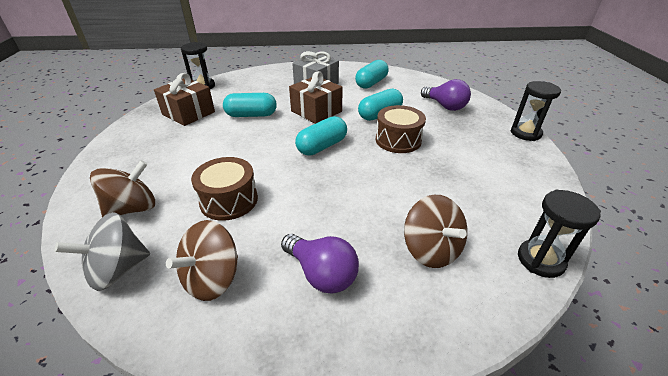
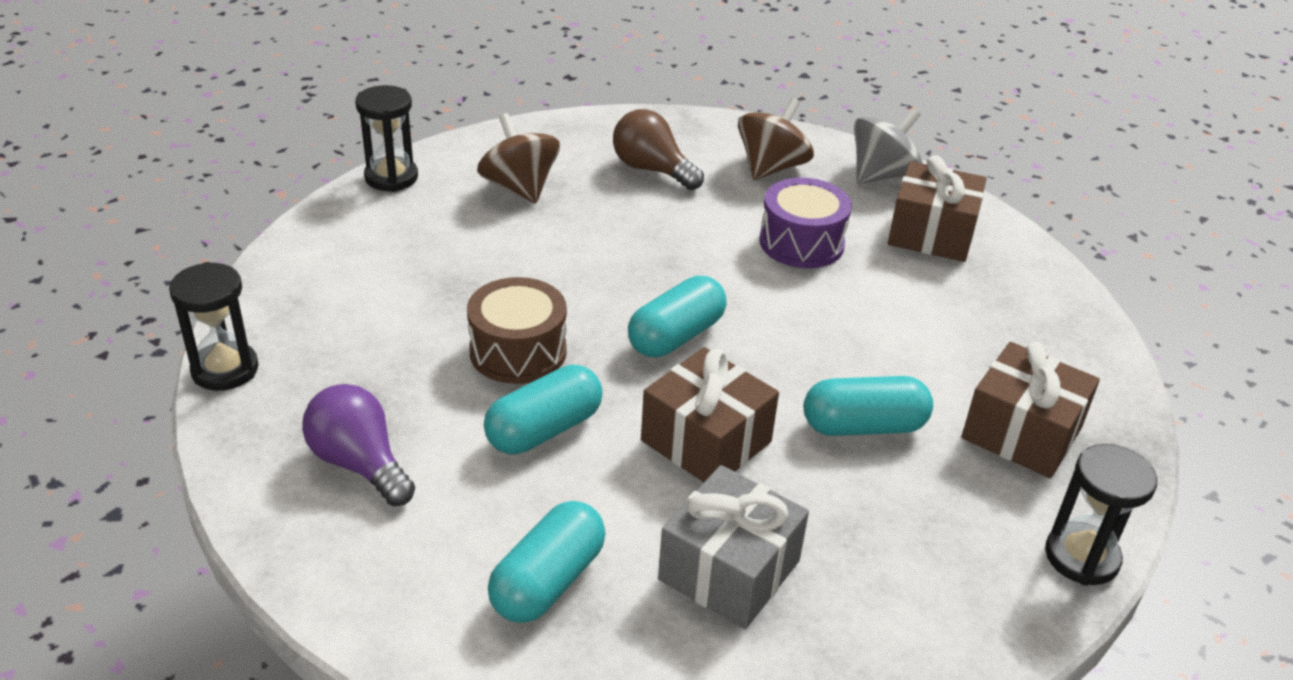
camera: 175 degrees right, 0 degrees up
brown spinning top [90,160,155,217] -> brown gift [888,155,987,262]
brown drum [191,157,258,221] -> purple drum [759,178,852,268]
purple light bulb [281,234,359,294] -> brown light bulb [613,109,704,190]

